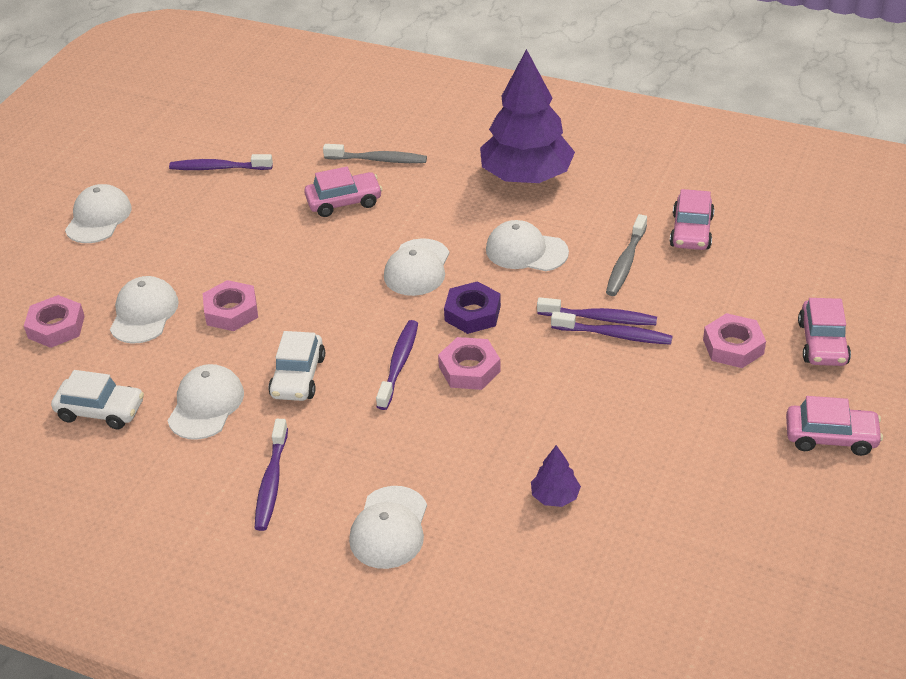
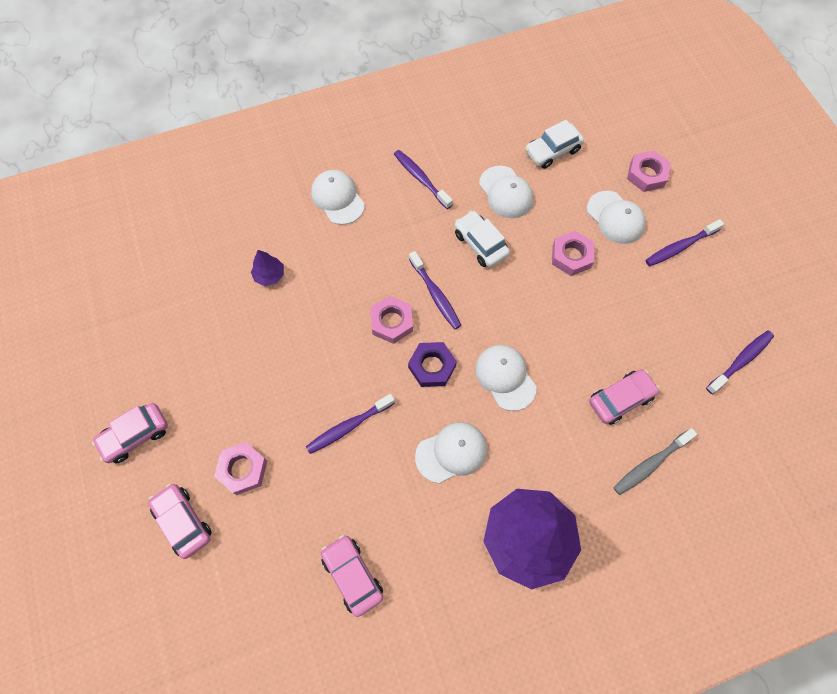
camera: 135 degrees right, 25 degrees up
white cap [65,184,132,243] -> none
pink car [304,167,382,217] -> pink car turned 150 degrees counterclockwise [589,369,660,425]
purple toothbrush [551,311,673,345] -> purple toothbrush moved to [645,219,724,266]
grey toothbrush [606,214,647,296] -> none

